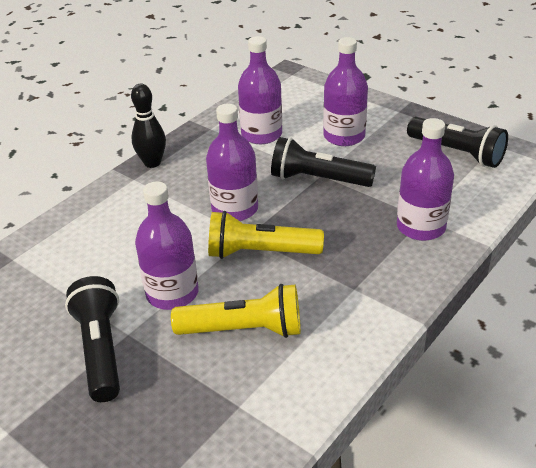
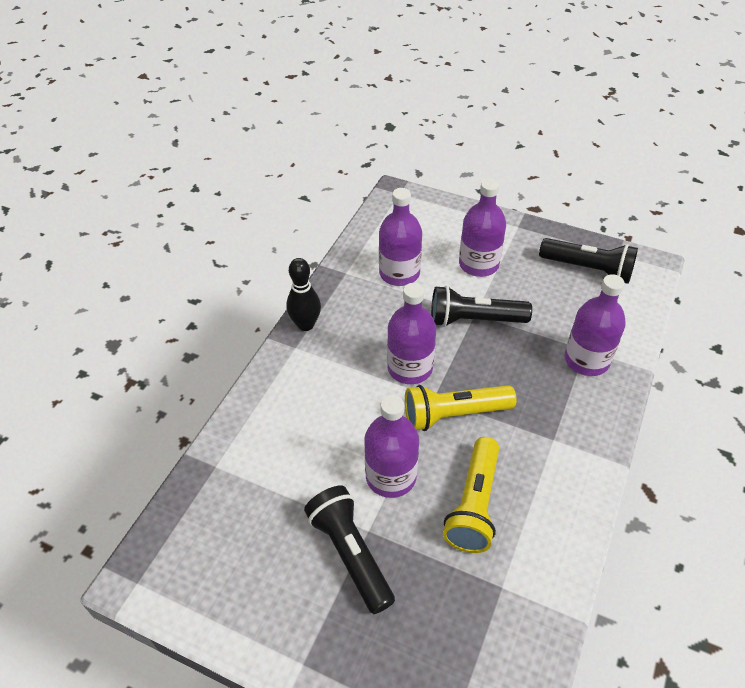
camera: 15 degrees left, 10 degrees up
yellow flashlight [171,284,301,338] -> yellow flashlight turned 120 degrees clockwise [443,437,499,553]

